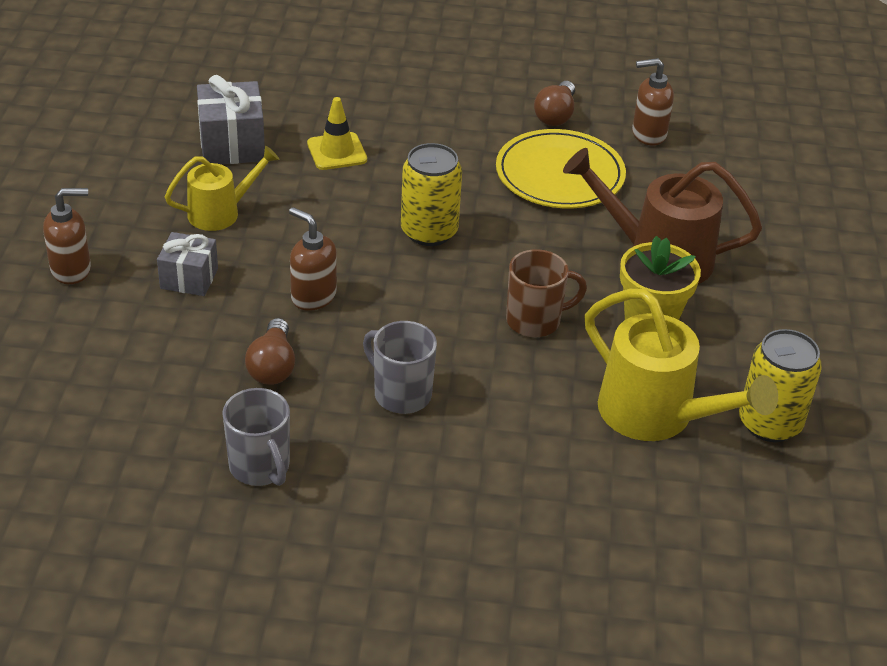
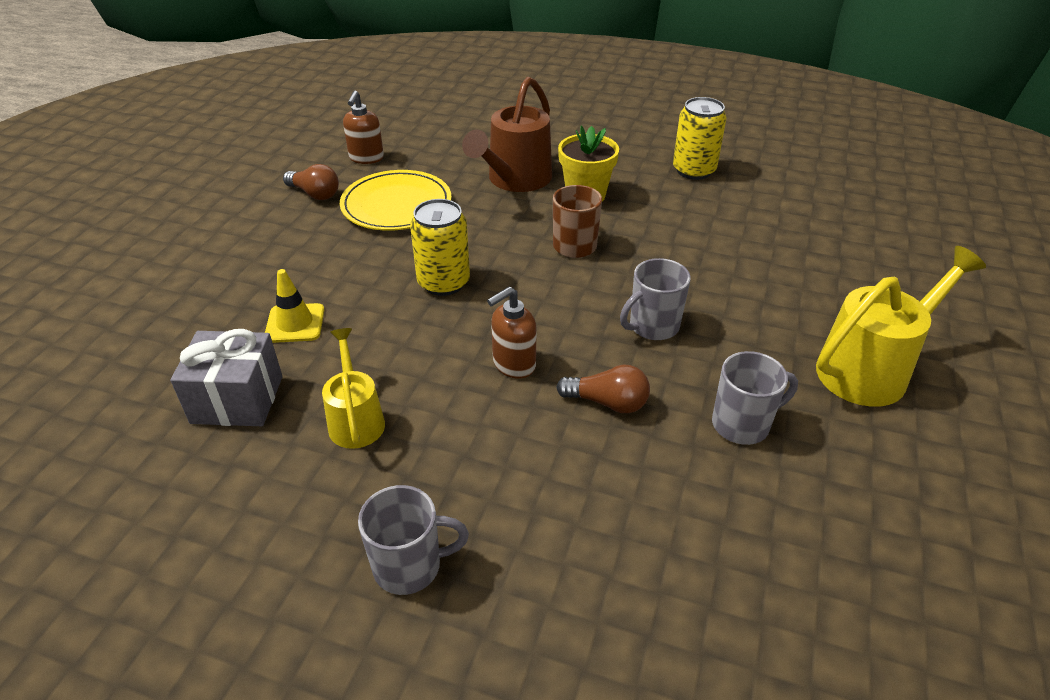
camera: 75 degrees left, 0 degrees up
brown soap dispenser [43,188,91,284] -> grey mug [358,485,469,595]
grey gift [157,232,218,296] -> none
yellow watering can [585,289,778,441] -> yellow watering can moved to [816,246,986,407]

